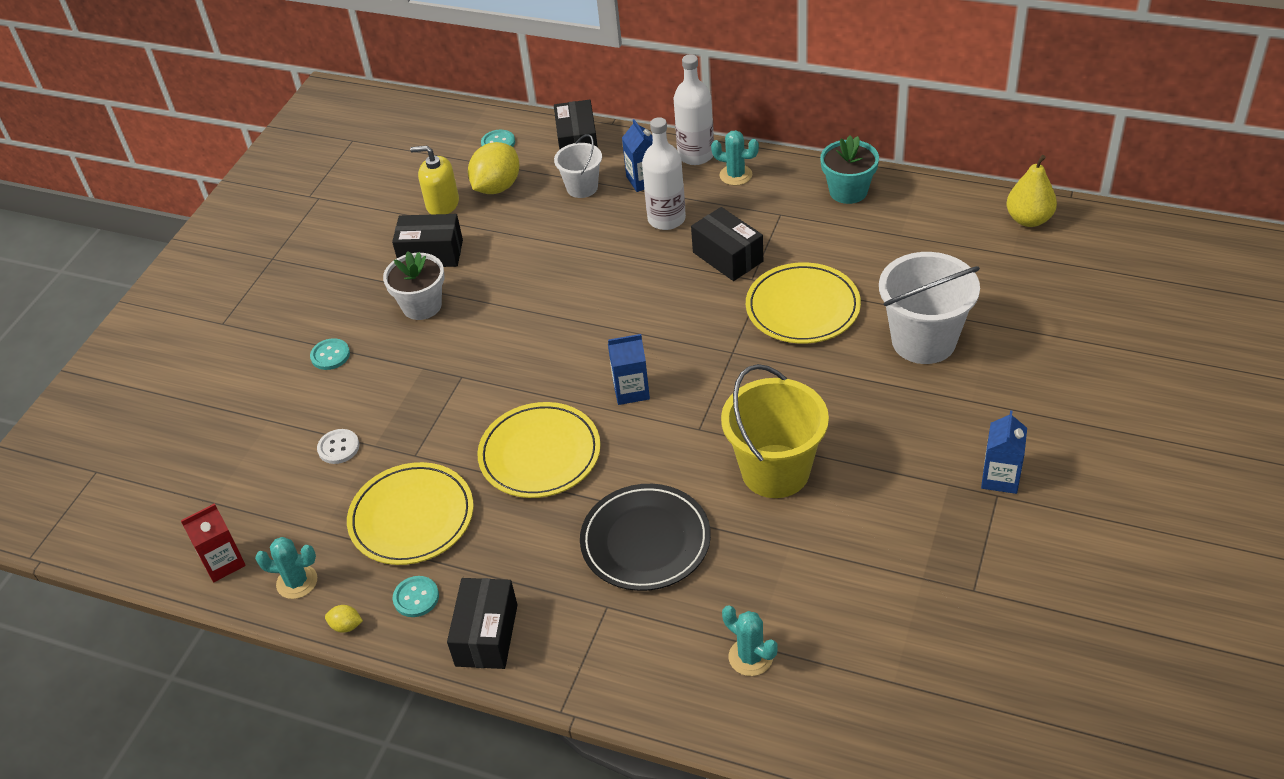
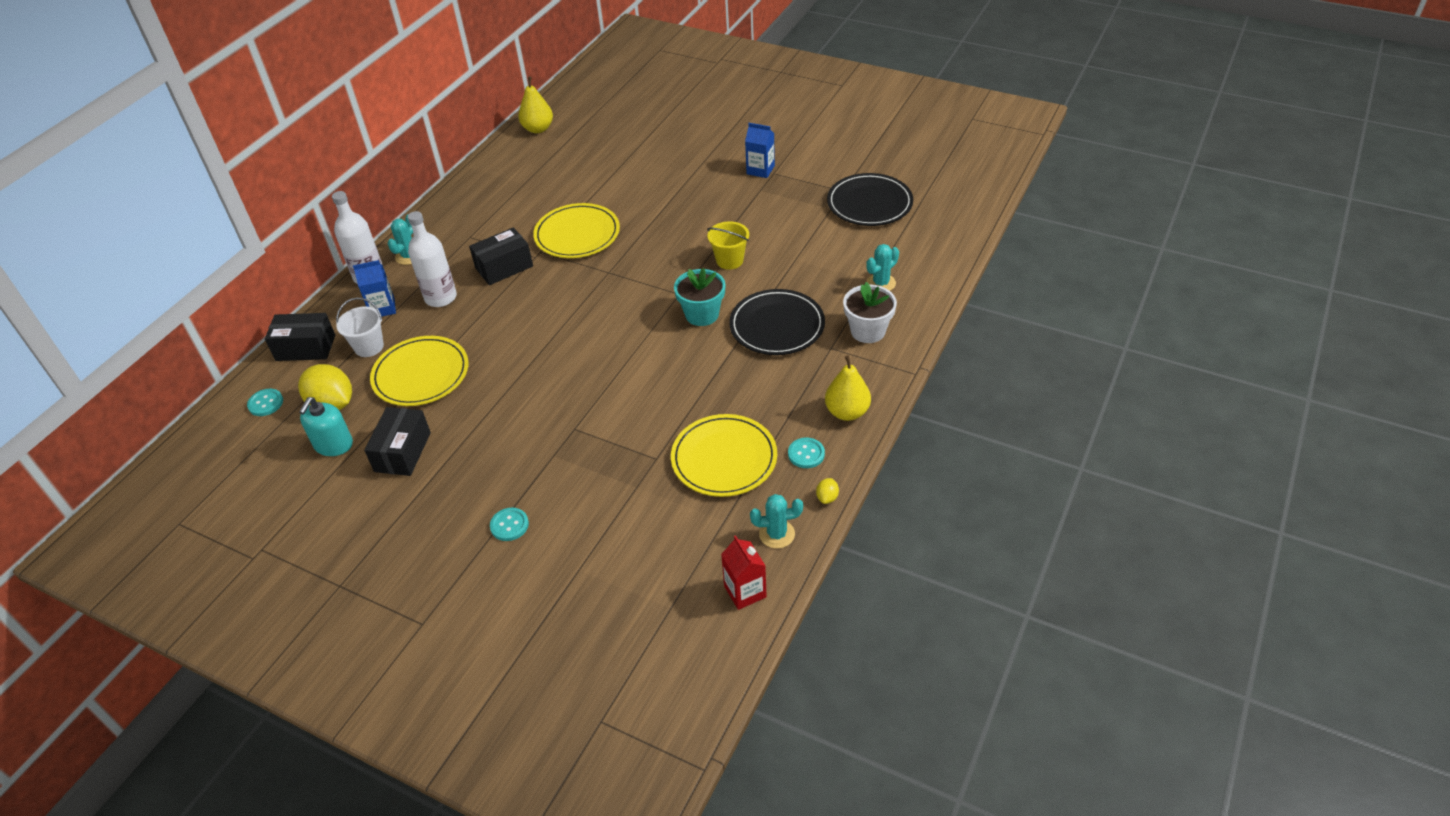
camera: 85 degrees left, 0 degrees up
turquoise cactus [255,537,317,599] -> turquoise cactus turned 75 degrees clockwise [750,494,803,548]
white button [317,429,359,464] -> none
white flower pot [383,251,445,320] -> white flower pot moved to [843,282,897,343]
yellow soap dispenser [410,146,459,215] -> turquoise soap dispenser [299,397,353,456]
black box [447,578,517,669] -> yellow pear [825,355,871,421]
yellow plate [477,402,601,498] -> yellow plate moved to [370,336,468,406]
blue carton [608,334,650,405] -> none
yellow bucket [721,364,829,498] -> yellow bucket [707,221,749,270], size x0.57
turquoise flower pot [820,135,879,204] -> turquoise flower pot moved to [674,268,726,326]
white bucket [879,252,980,364] -> none
none -> black plate [827,173,913,226]

